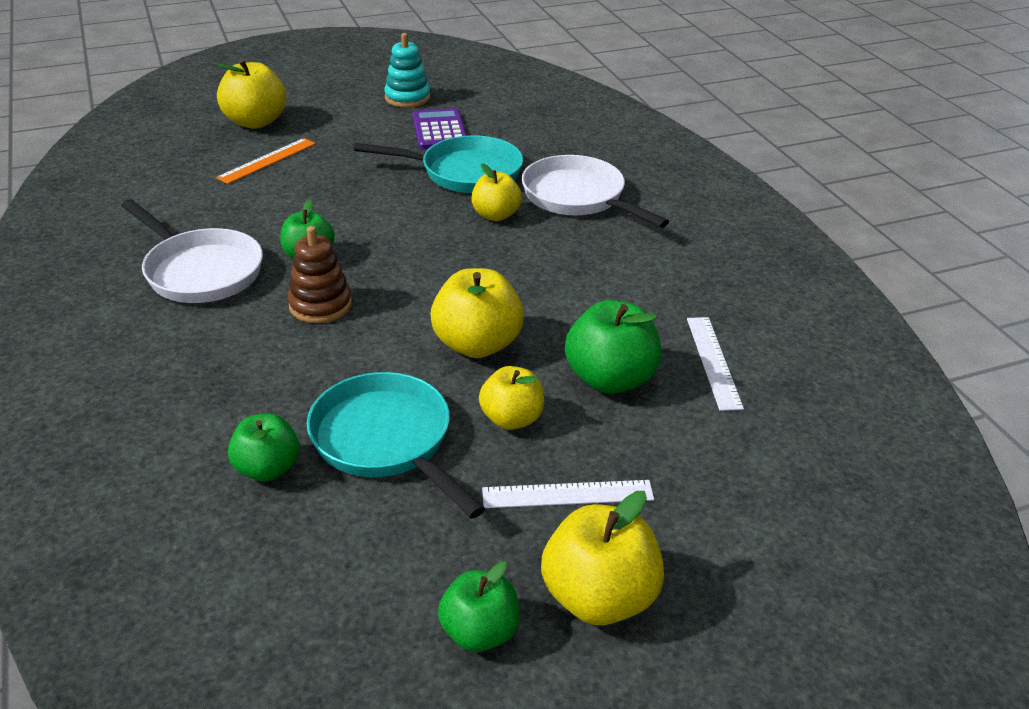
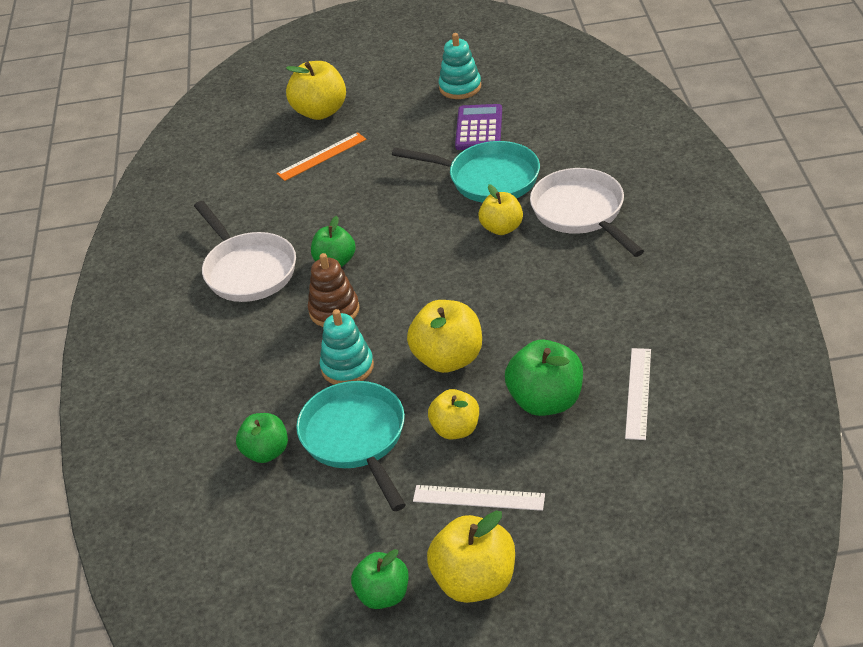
camera: 20 degrees right, 5 degrees up
none -> turquoise stacking toy [320,309,374,385]

